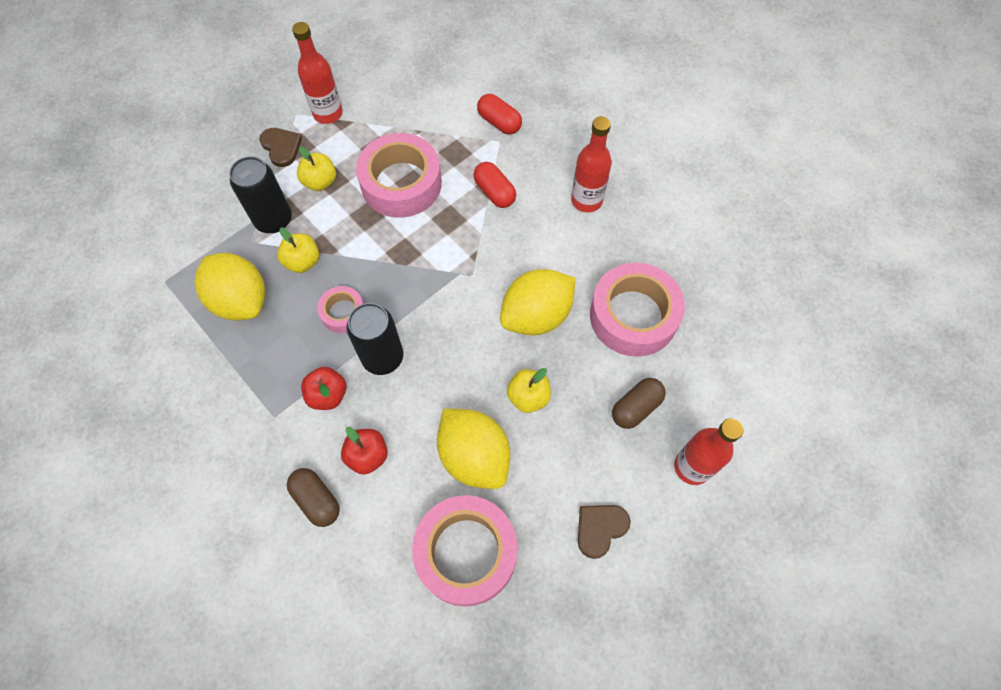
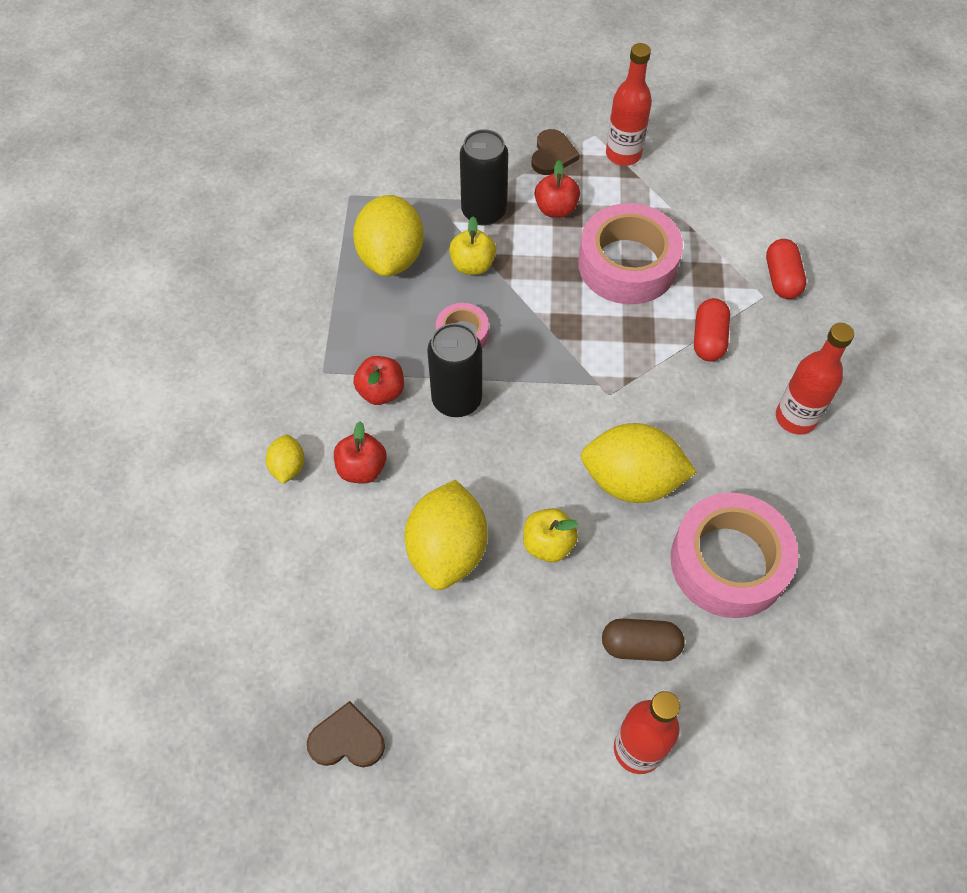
camera: 45 degrees right, 5 degrees down
brown capsule [287,468,340,527] -> yellow lemon [266,434,304,484]
yellow apple [297,146,336,191] -> red apple [535,160,580,218]
pink tape [412,495,518,606] -> none
brown heart [578,505,631,559] -> brown heart moved to [307,701,385,767]

